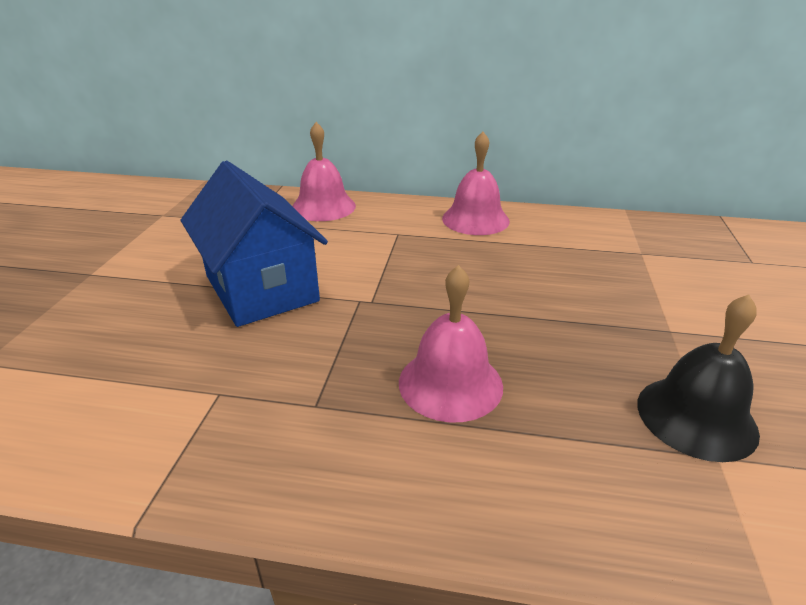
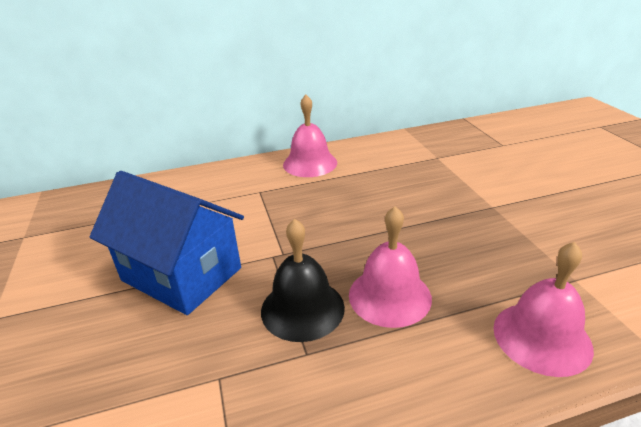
camera: 25 degrees left, 0 degrees up
pink bell [292,122,356,221] -> pink bell moved to [493,242,594,377]
black bell [637,294,760,462] -> black bell moved to [261,219,345,342]

